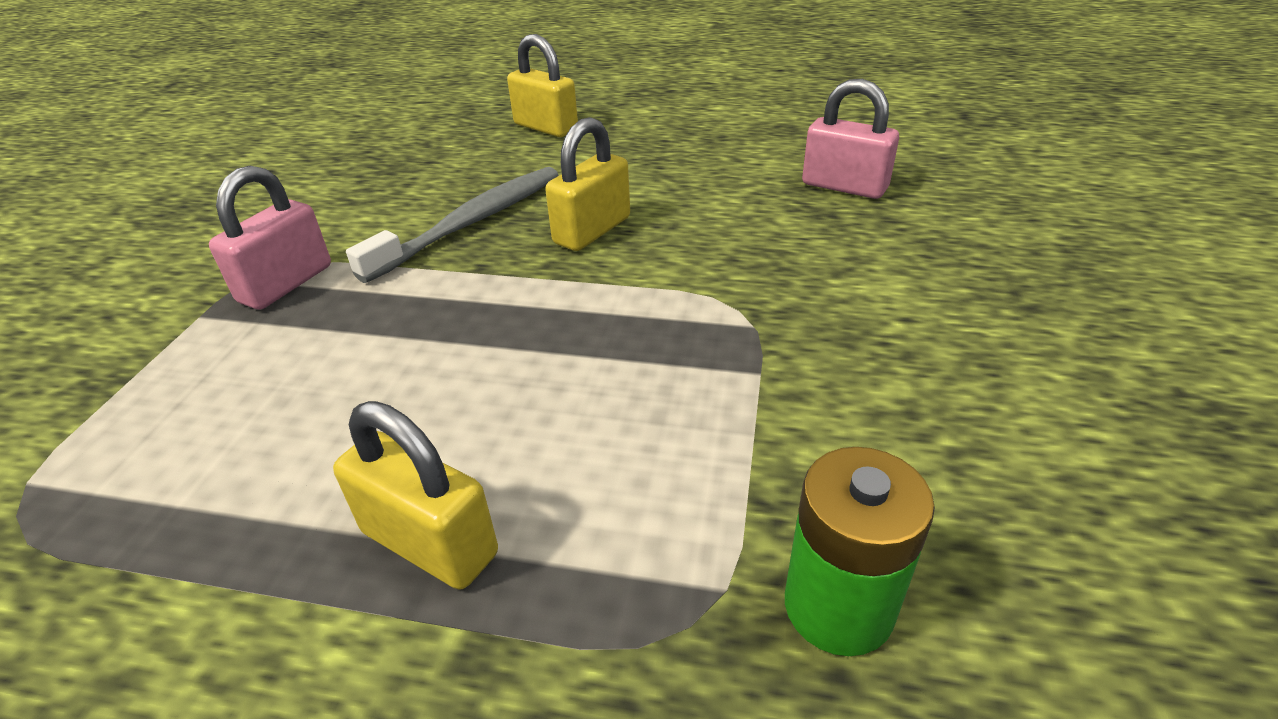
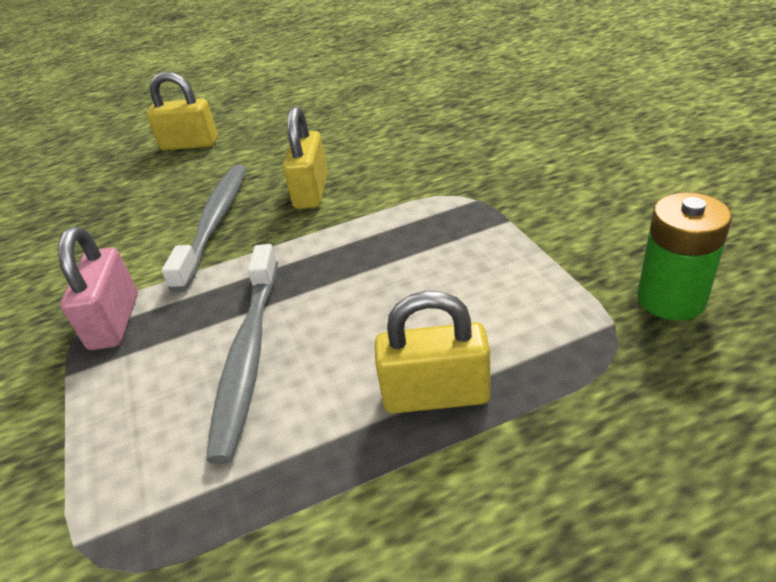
camera: 30 degrees left, 0 degrees up
pink padlock [802,79,899,199] -> none
none -> grey toothbrush [206,244,278,464]

